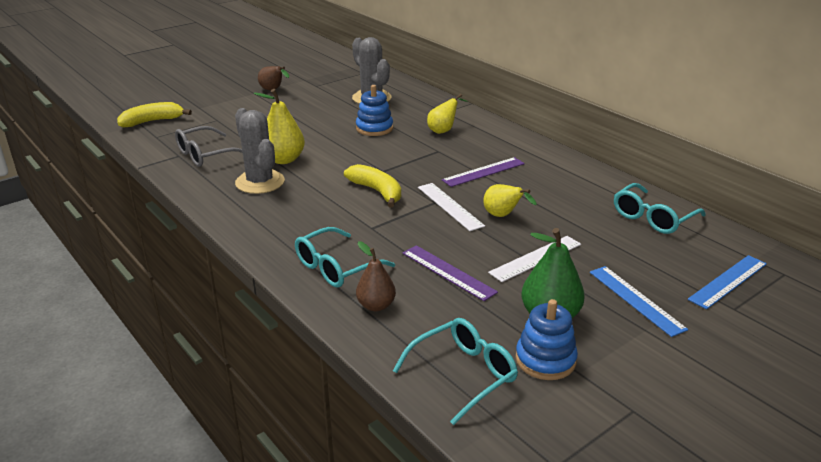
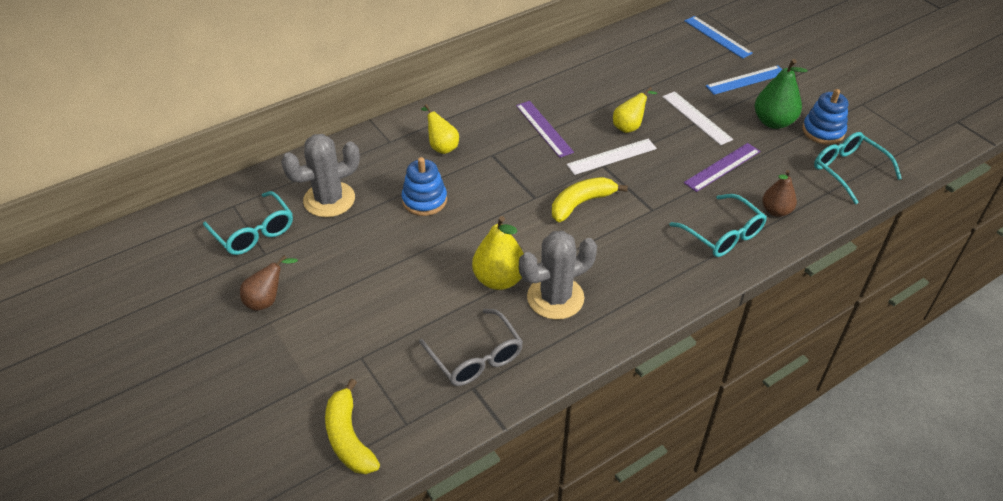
camera: 85 degrees left, 15 degrees up
turquoise glasses [614,183,706,234] -> turquoise glasses moved to [203,191,293,255]

